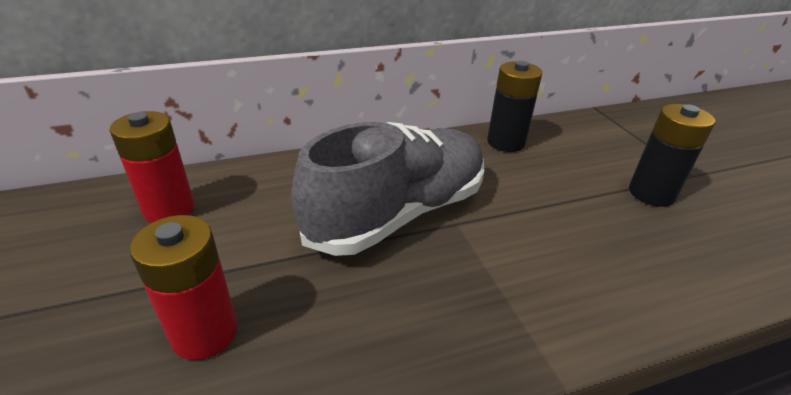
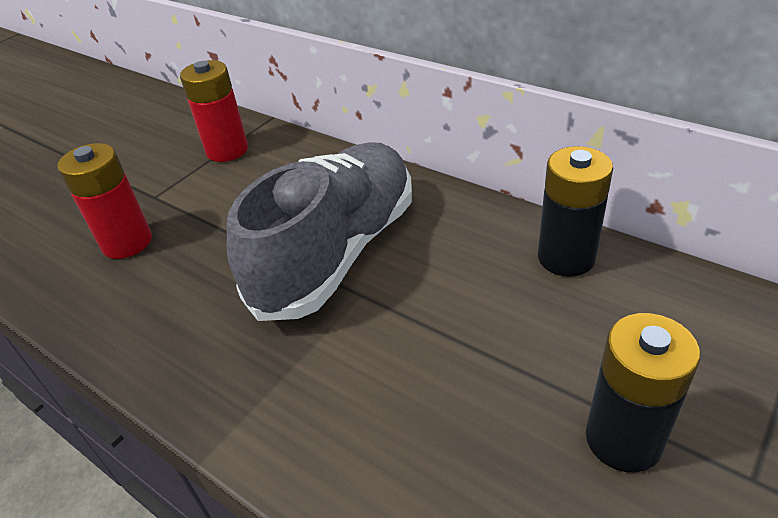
camera: 60 degrees right, 5 degrees up
grey shoe [291,122,484,256] -> grey shoe turned 75 degrees counterclockwise [227,142,412,321]

